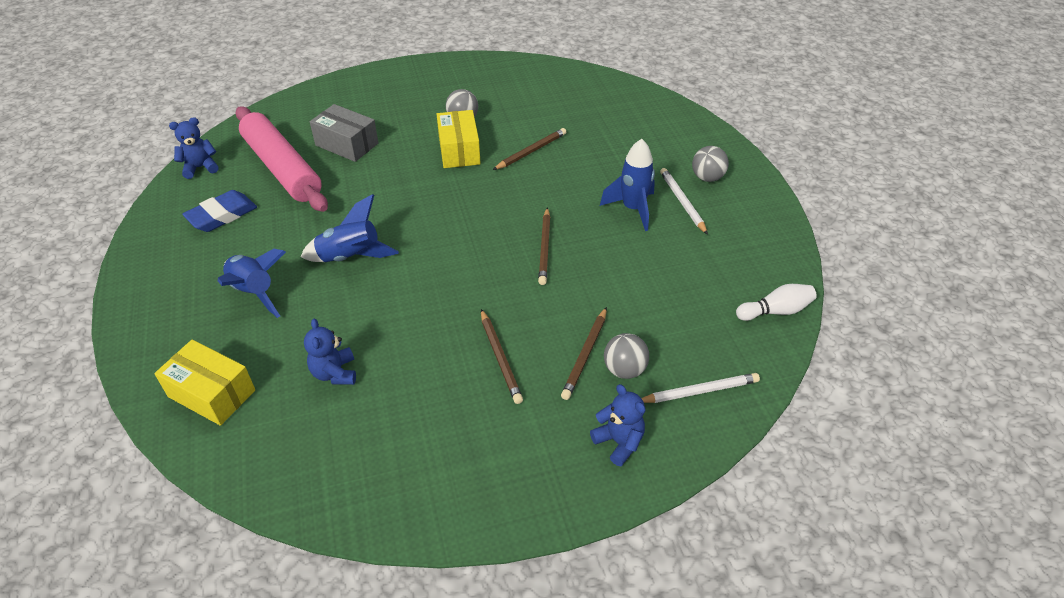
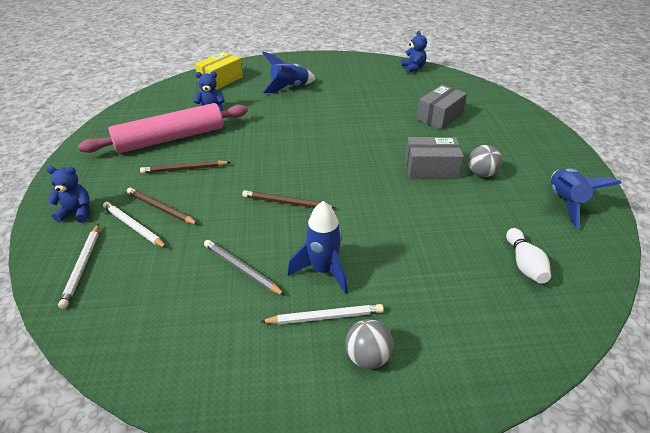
camera: 100 degrees right, 5 degrees down
blue eraser [182,190,257,232] -> none
pink rolling pin [236,107,328,212] -> pink rolling pin moved to [78,103,248,153]
blue rocket [301,194,399,262] -> blue rocket moved to [551,169,621,228]
yellow box [437,110,481,168] -> grey box [405,137,464,179]
brown pencil [493,128,566,170] -> none
blue teddy bear [590,384,645,466] -> blue teddy bear turned 150 degrees counterclockwise [46,166,90,223]
grey ball [604,333,649,379] -> white pencil [103,202,167,248]
white bowling pin [736,284,817,321] -> white bowling pin moved to [506,228,551,284]
none -> grey pencil [204,240,285,296]

